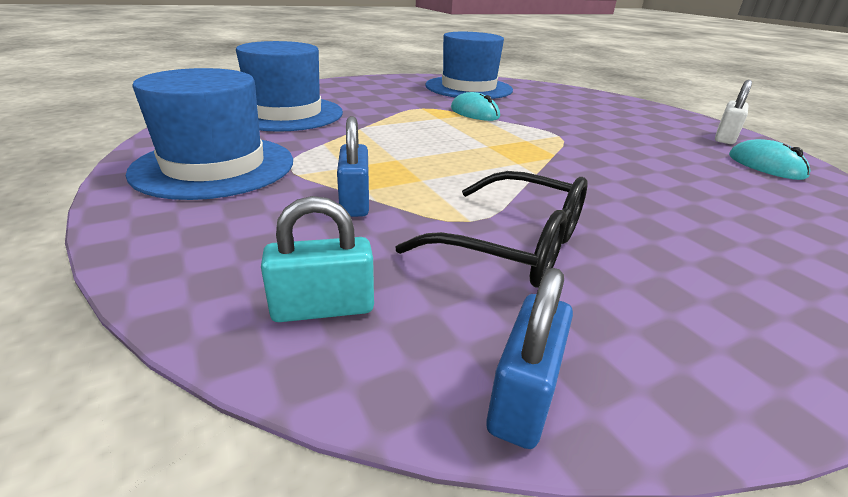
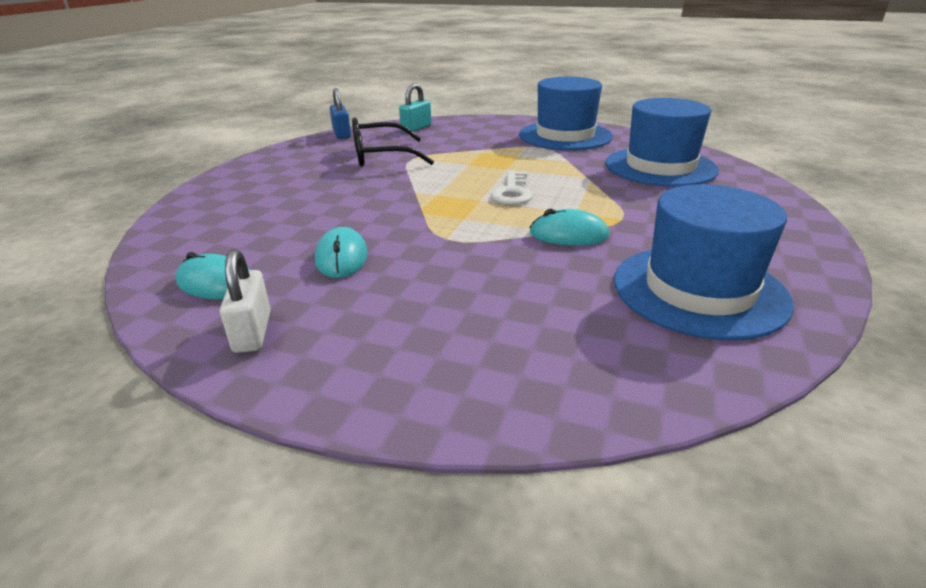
camera: 140 degrees right, 0 degrees up
blue padlock [337,116,369,217] -> none
none -> turquoise mouse [315,227,368,278]
none -> white key [491,171,532,205]

